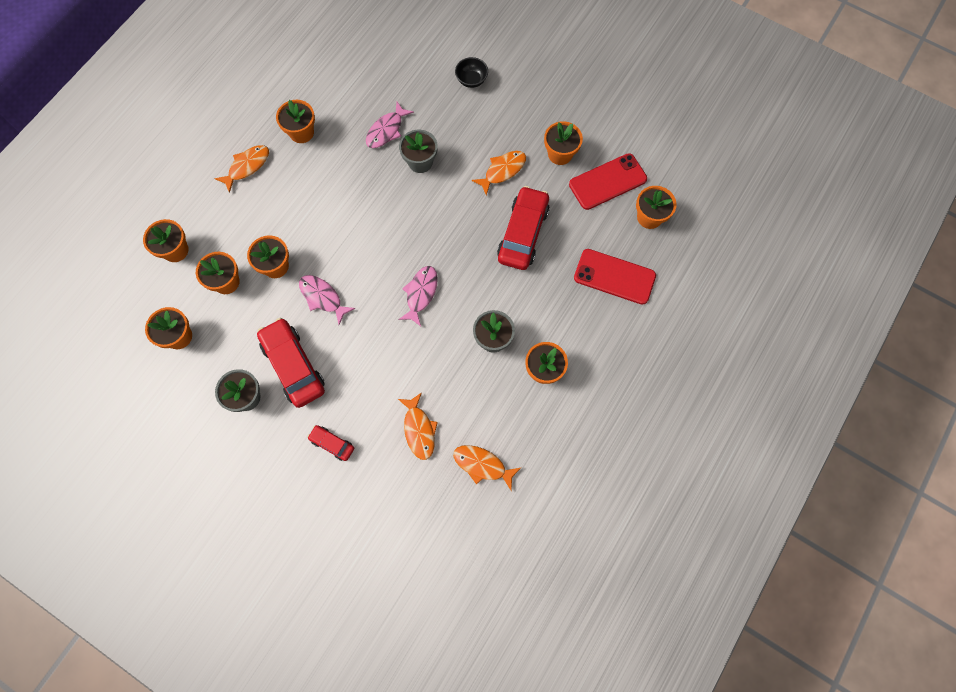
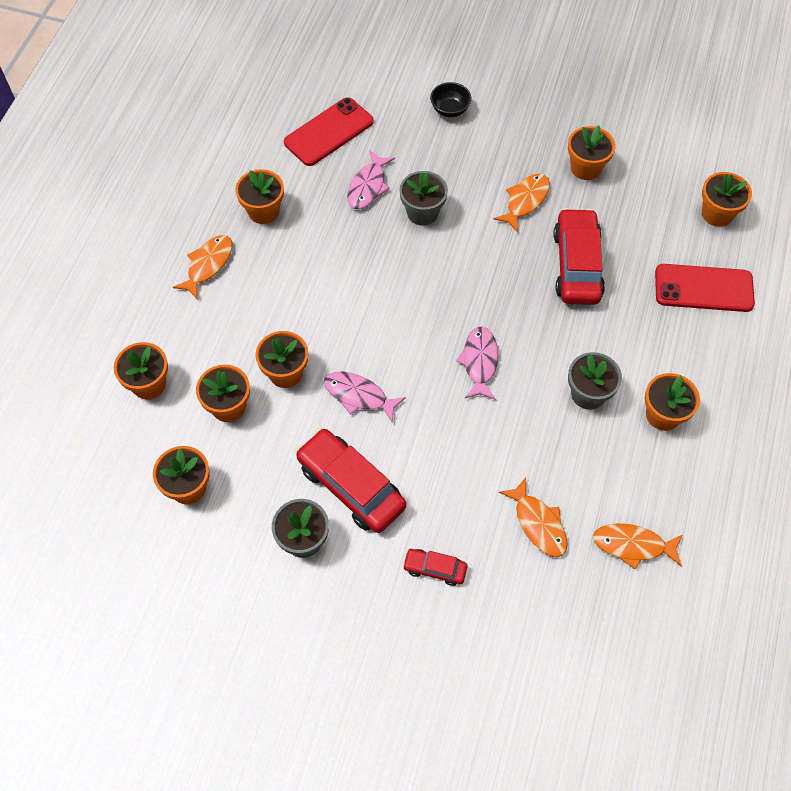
camera: 15 degrees left, 10 degrees down
red phone [569,153,647,210] -> red phone moved to [284,97,374,166]

